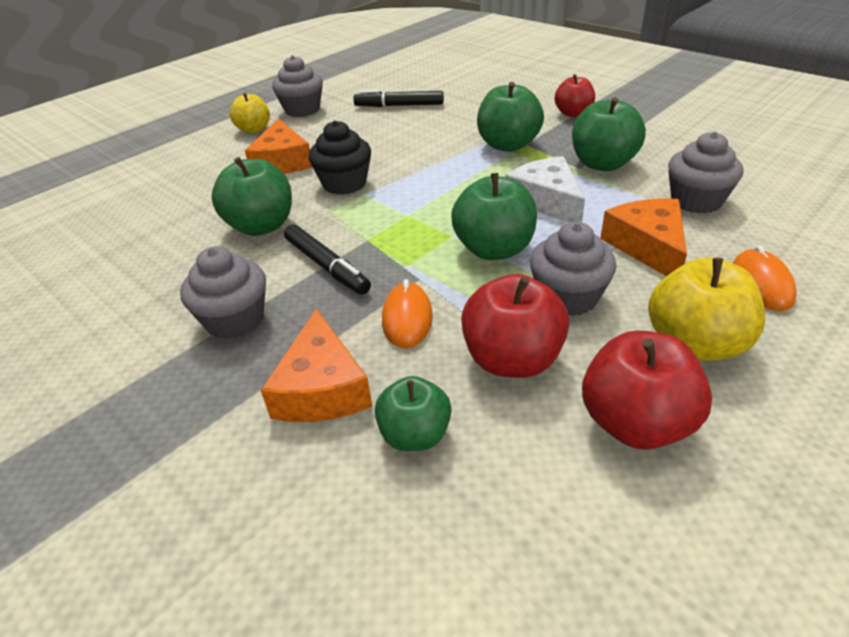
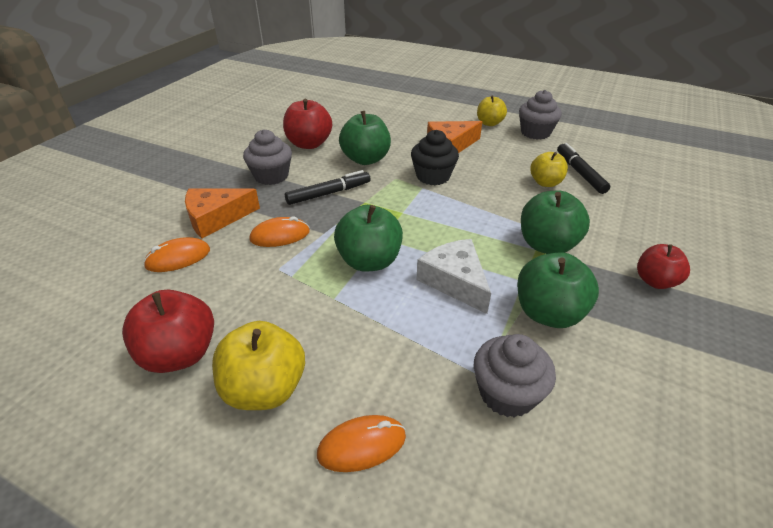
camera: 70 degrees right, 0 degrees up
black marker [284,224,371,295] -> black marker turned 150 degrees counterclockwise [285,170,370,205]
green apple [375,376,452,451] -> orange mouse [143,237,210,272]
red apple [461,274,570,378] -> red apple moved to [283,99,332,149]
white cheese [505,156,585,222] -> white cheese turned 75 degrees counterclockwise [416,239,491,314]
grey cupcake [530,222,616,316] -> none
orange cheese [600,199,687,276] -> none
none -> yellow apple [530,152,568,187]

